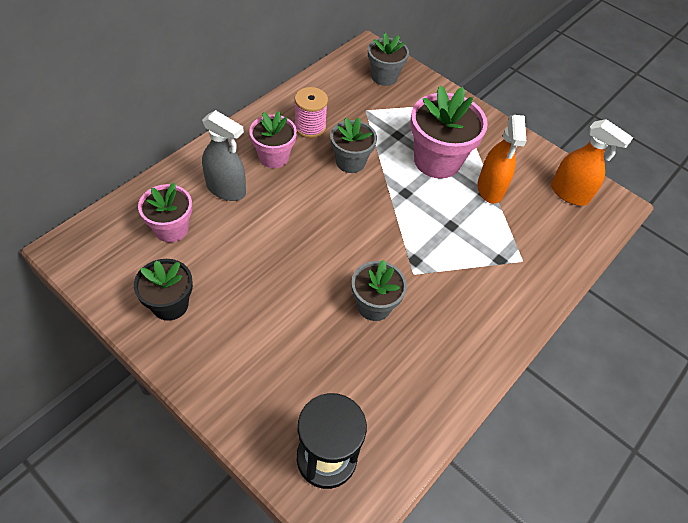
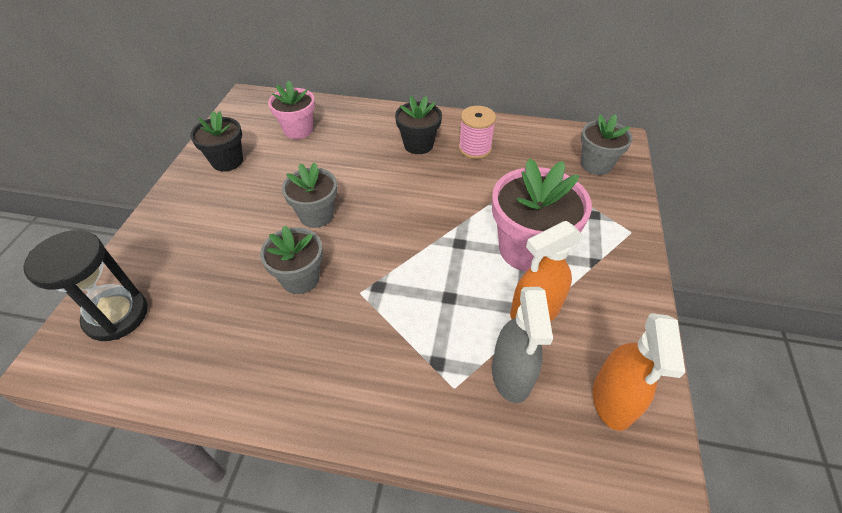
camera: 65 degrees right, 5 degrees down
grey spray bottle [202,110,246,201] -> grey spray bottle moved to [492,287,553,403]
pink flower pot [249,111,297,168] -> black flower pot [395,96,442,154]
grey flower pot [330,117,377,173] -> grey flower pot moved to [282,163,337,228]

